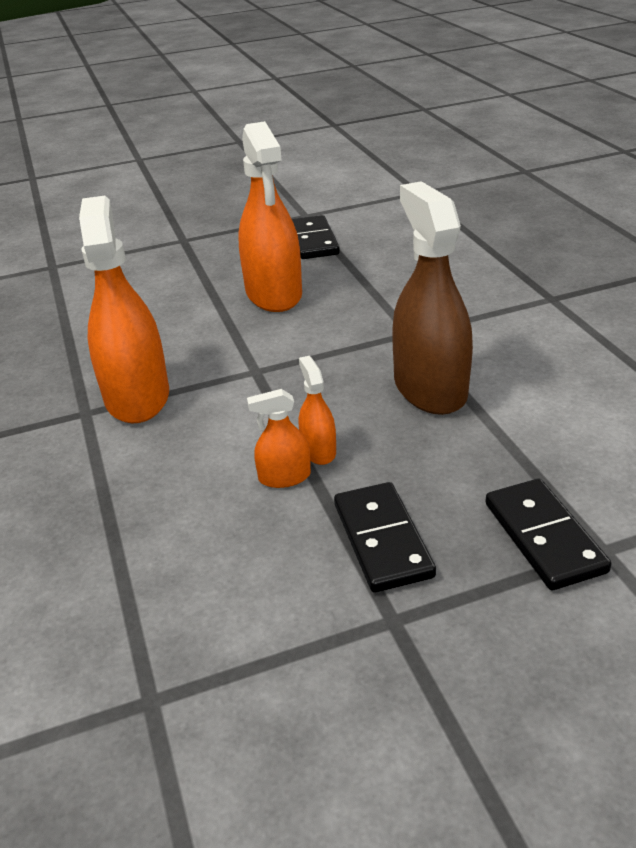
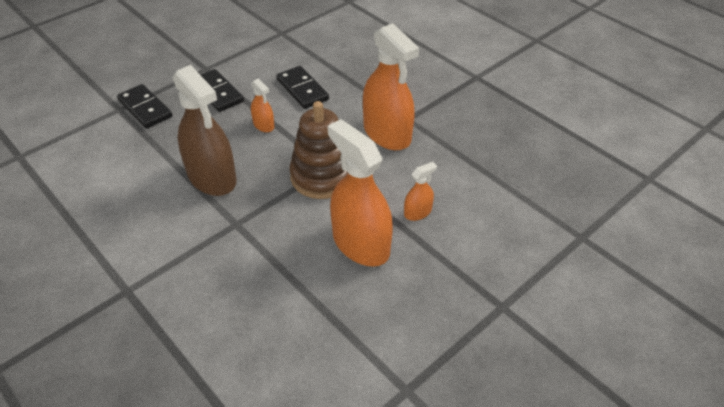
camera: 155 degrees right, 10 degrees up
orange spray bottle [247,389,311,488] -> orange spray bottle moved to [404,162,437,221]
black domino [292,215,340,259] -> black domino moved to [277,66,329,109]
none -> brown stacking toy [289,101,348,199]

